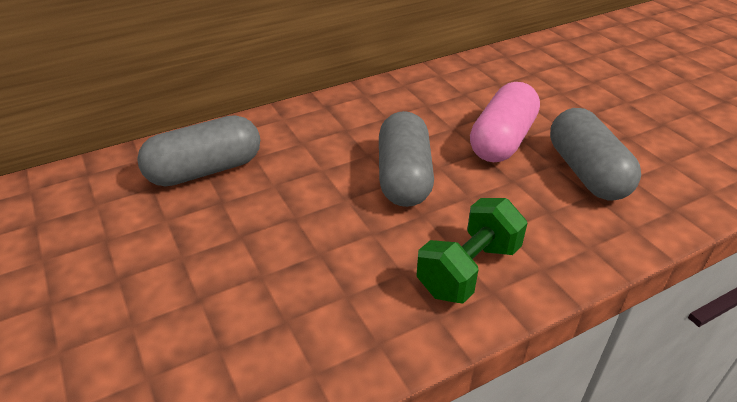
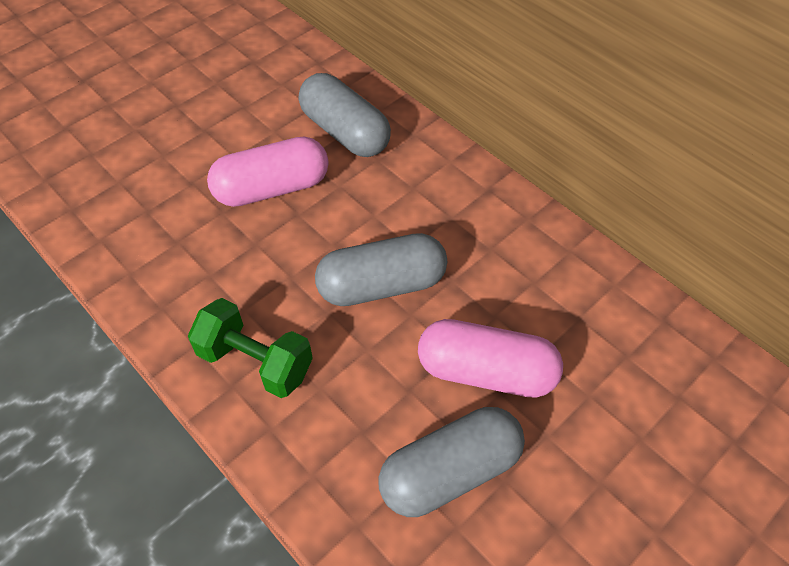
camera: 75 degrees right, 15 degrees up
none -> pink capsule [207,137,329,207]

